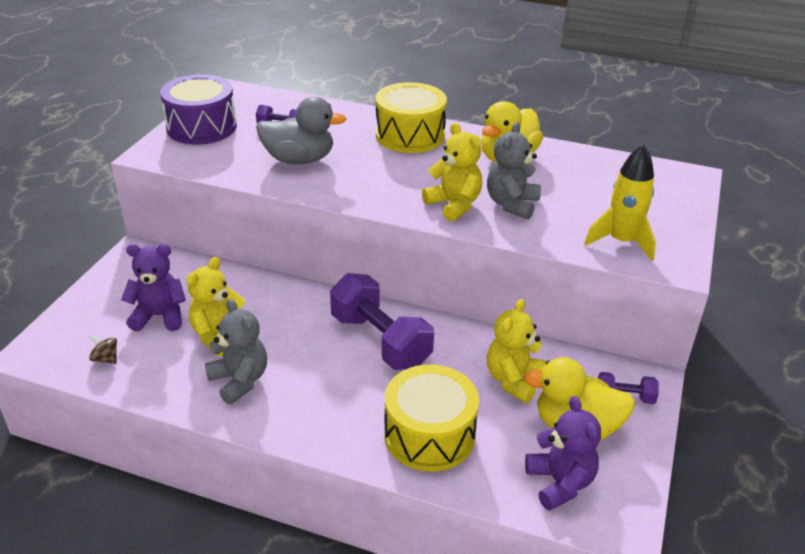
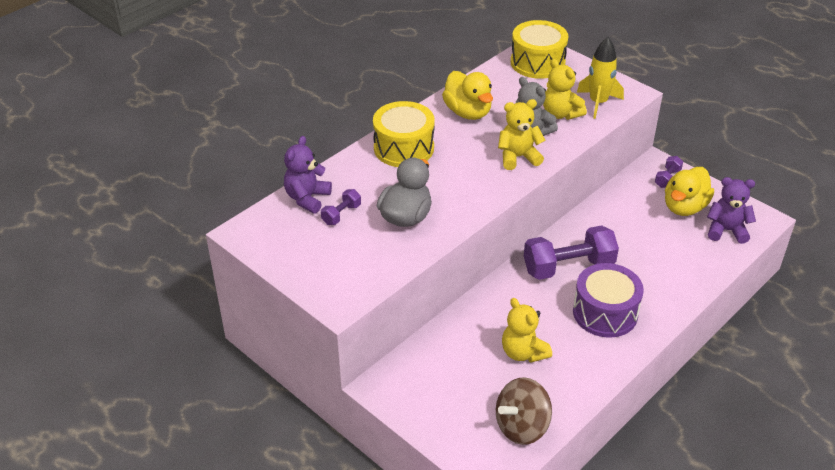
camera: 65 degrees left, 5 degrees up
brown spinning top [89,335,117,364] -> brown spinning top [496,377,552,445], size x2.37
purple teddy bear [121,244,186,331] -> purple teddy bear moved to [284,136,332,213]
purple drum [160,74,237,144] -> purple drum moved to [573,263,644,338]
grey teddy bear [205,299,267,404] -> none
yellow drum [384,365,479,472] -> yellow drum moved to [511,20,568,79]
yellow teddy bear [487,299,547,403] -> yellow teddy bear moved to [543,59,587,120]

